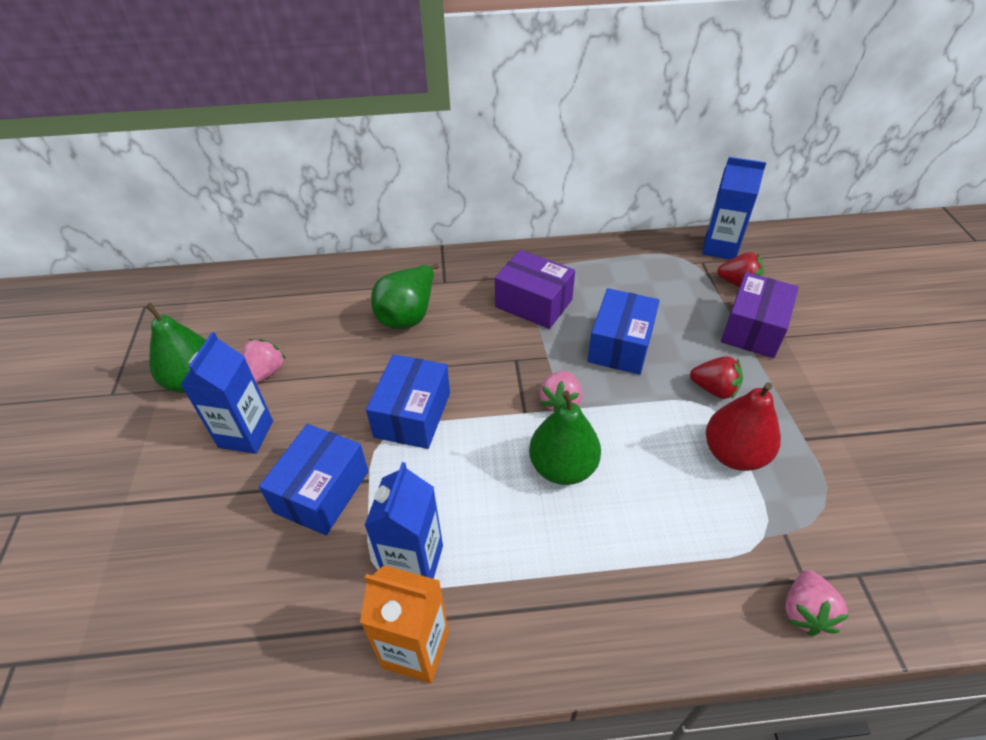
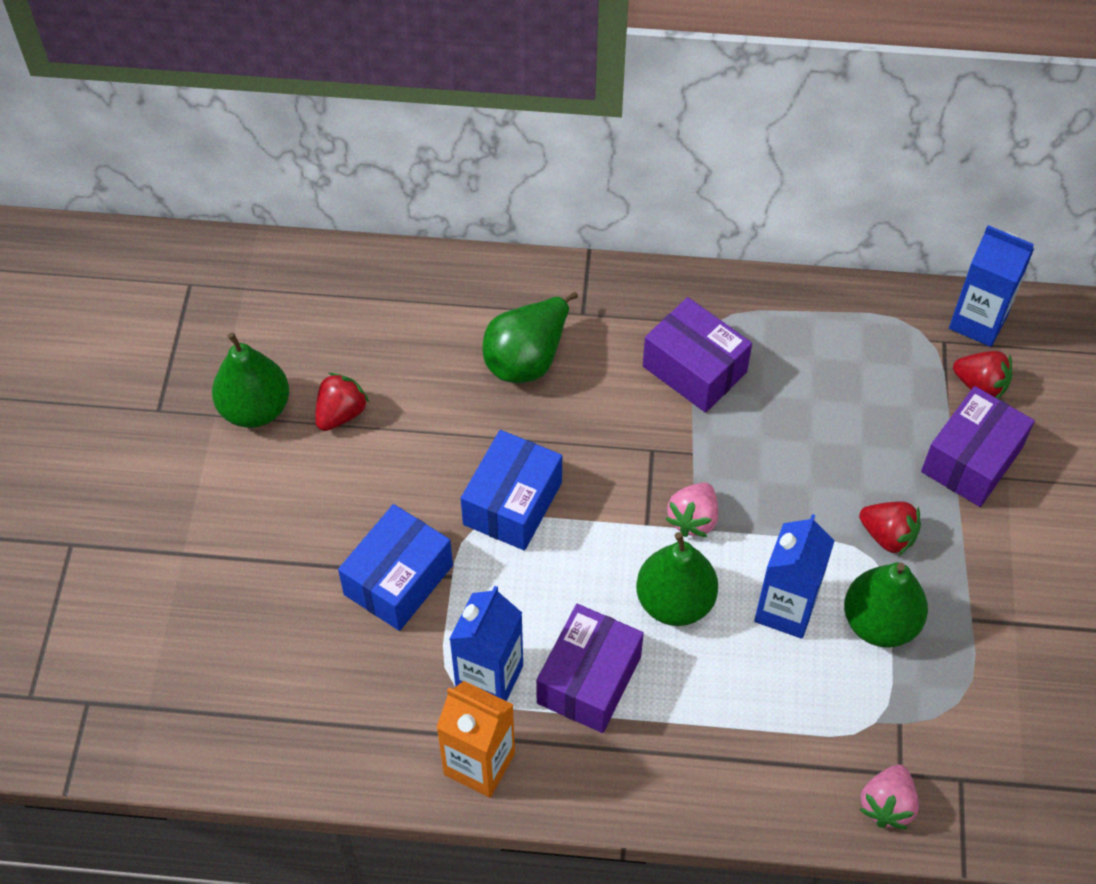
camera: 10 degrees right, 10 degrees up
blue carton [180,332,273,454] -> blue carton moved to [754,514,834,639]
pink strawberry [242,339,286,383] -> red strawberry [315,373,369,431]
blue box [588,288,660,375] -> none
red pear [706,382,781,471] -> green pear [844,563,928,647]
none -> purple box [536,604,644,733]

